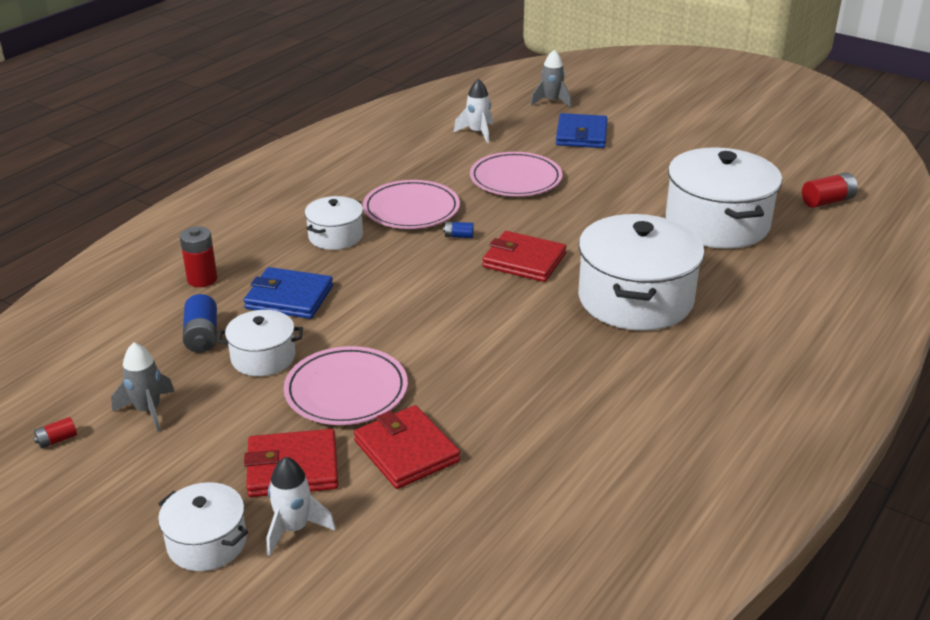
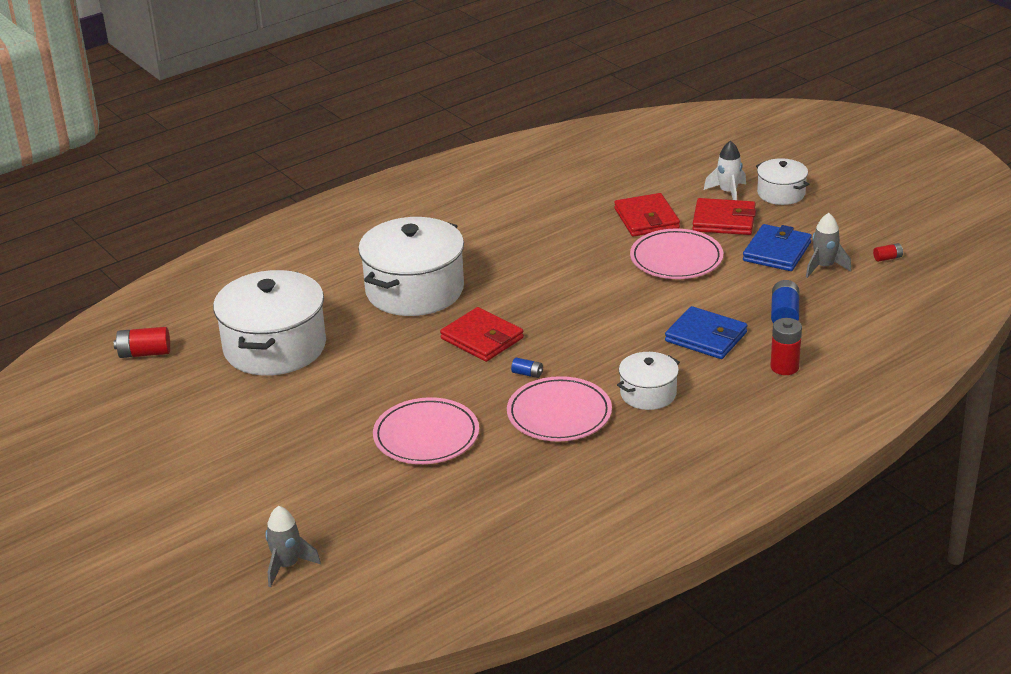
camera: 160 degrees left, 0 degrees up
white pot [217,310,303,376] -> none
white rocket [454,79,493,143] -> none
blue wallet [556,113,608,148] -> blue wallet moved to [743,224,812,271]

